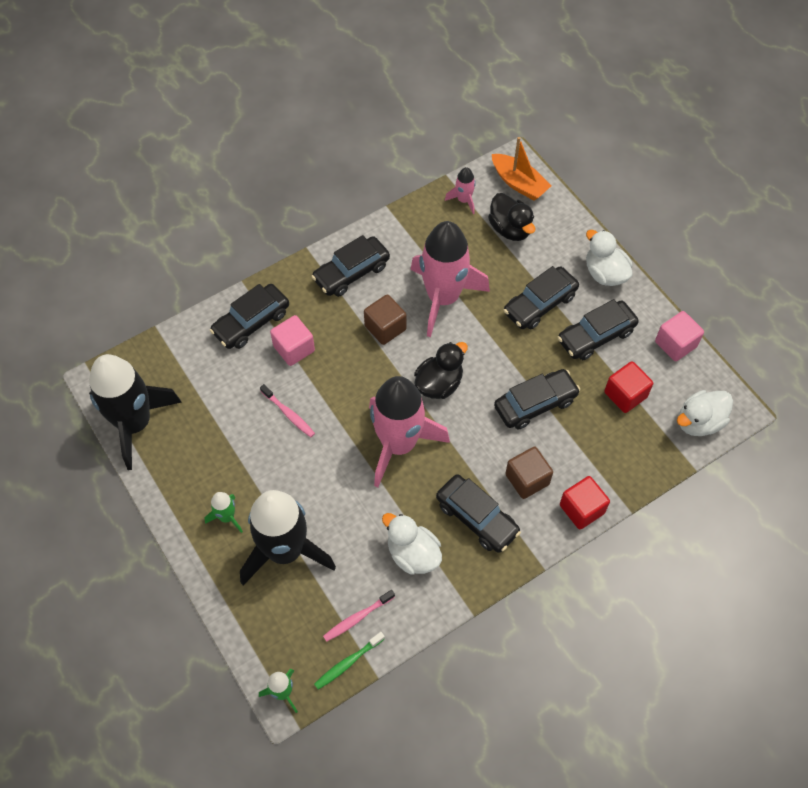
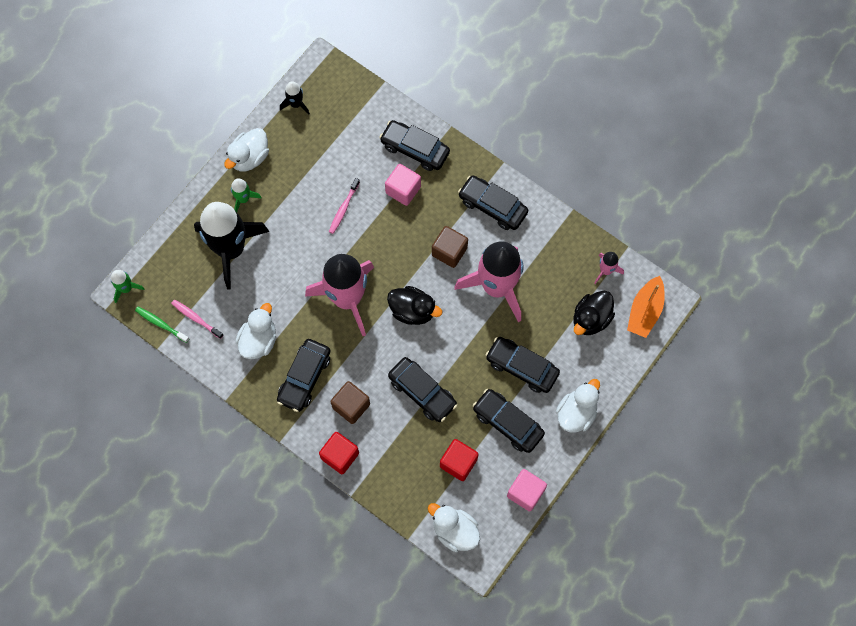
camera: 70 degrees right, 10 degrees up
black rocket [89,354,182,470] -> black rocket [280,81,310,115], size x0.43
none -> white duck [224,128,269,171]

